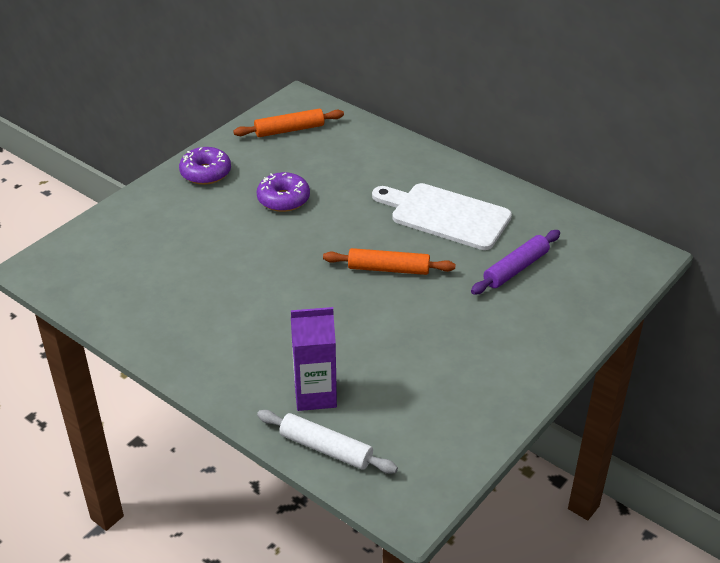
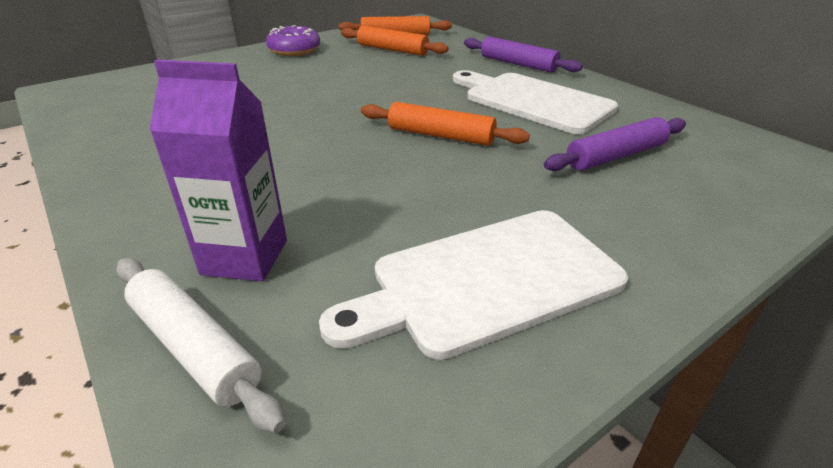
camera: 15 degrees right, 5 degrees down
purple donut [257,172,310,212] -> none
none -> white cutting board [319,210,628,360]
none -> orange rolling pin [341,26,449,56]
none -> purple rolling pin [464,36,583,73]

